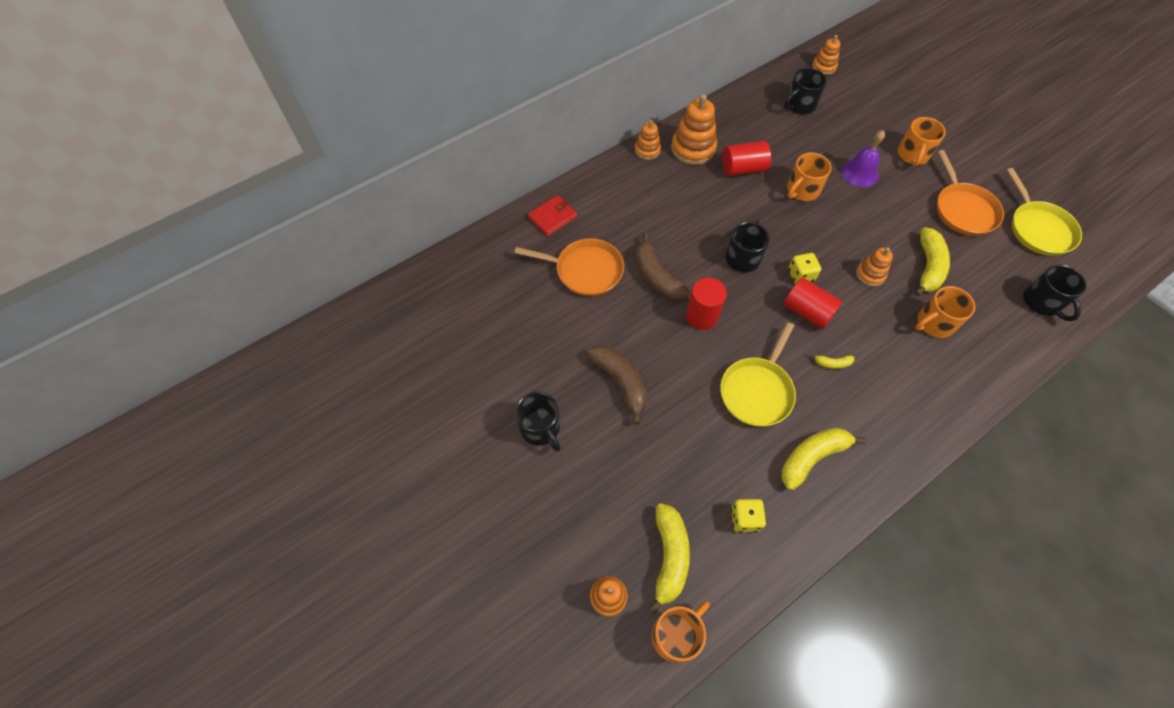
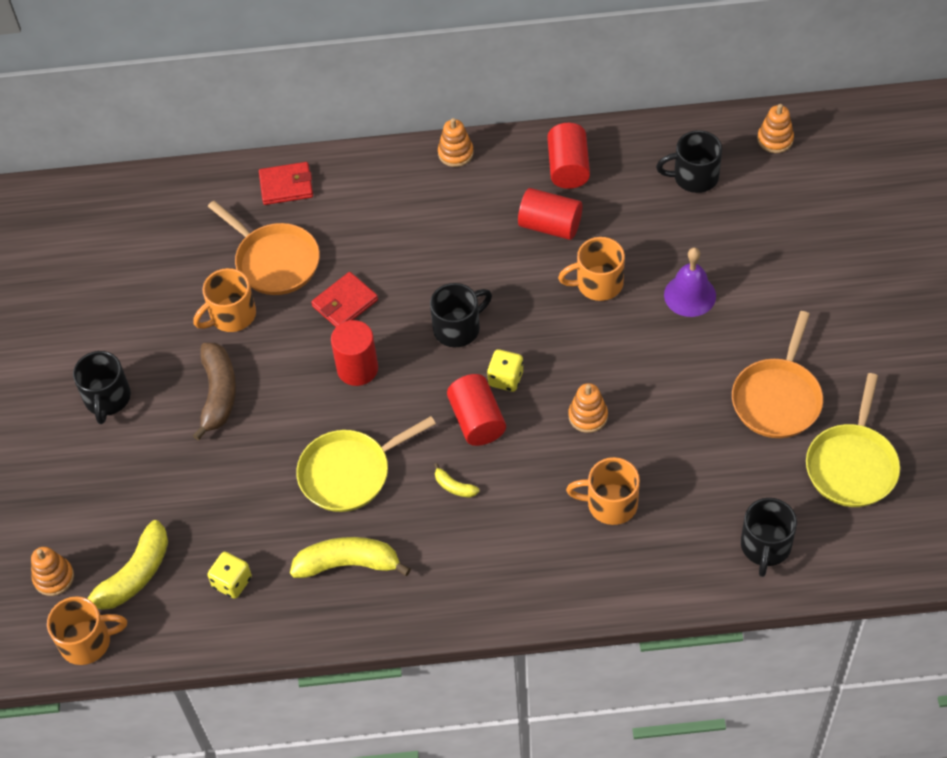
camera: 35 degrees right, 5 degrees down
brown banana [636,233,690,300] -> red wallet [311,272,378,327]
orange stacking toy [671,94,717,165] -> none
orange mug [897,117,946,167] -> orange mug moved to [193,268,256,332]
yellow banana [914,227,950,296] -> none
none -> red cylinder [547,123,590,189]

